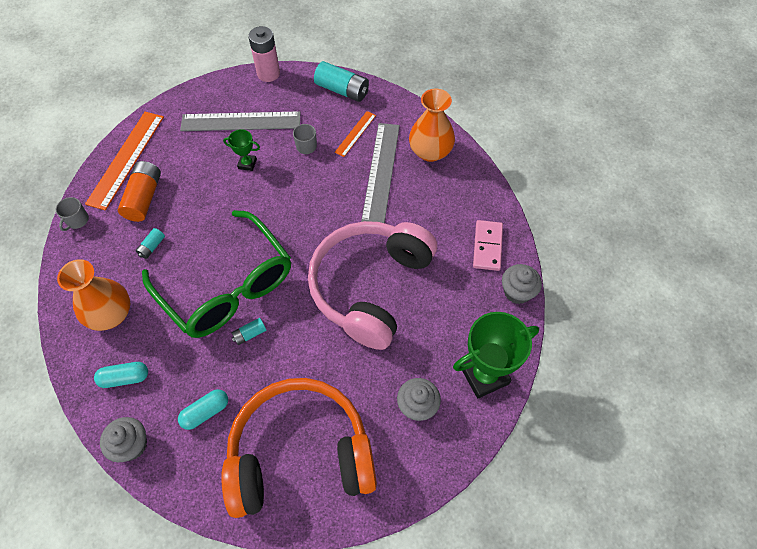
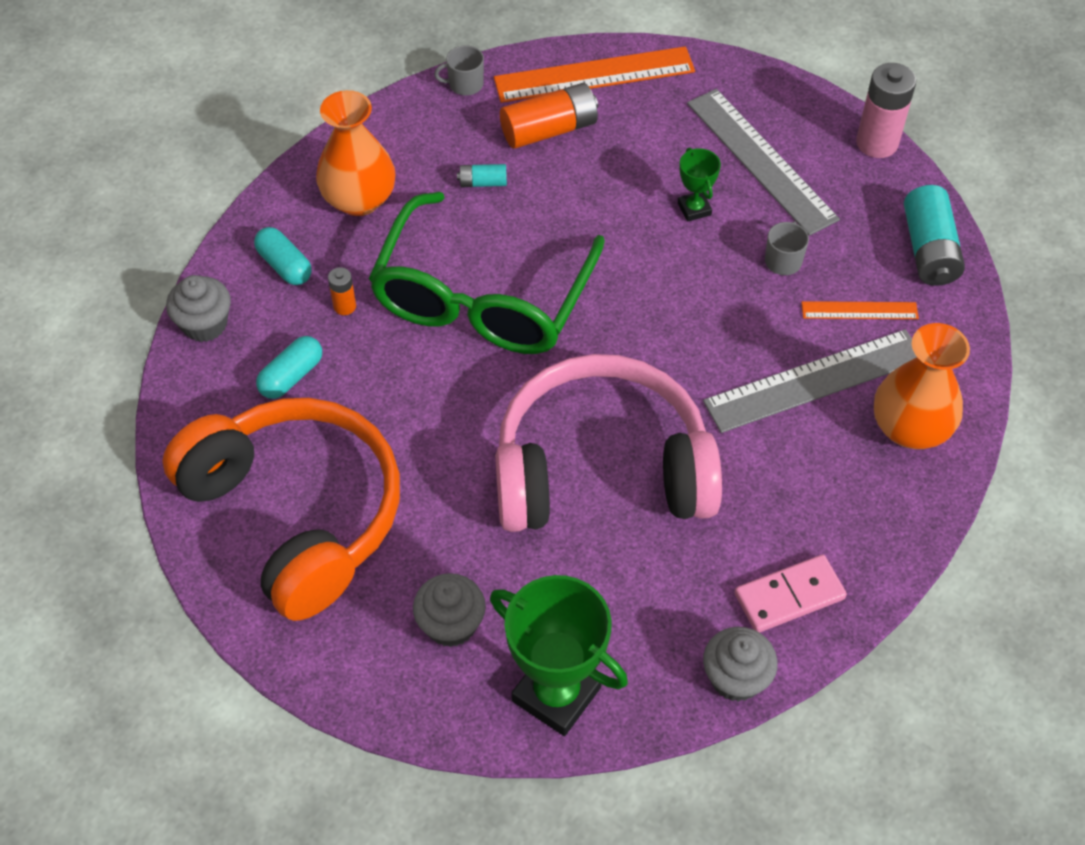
camera: 60 degrees right, 5 degrees down
turquoise capsule [178,389,228,430] -> turquoise capsule turned 75 degrees counterclockwise [256,336,322,399]
turquoise battery [231,318,266,345] -> none
none -> orange battery [328,267,356,315]

